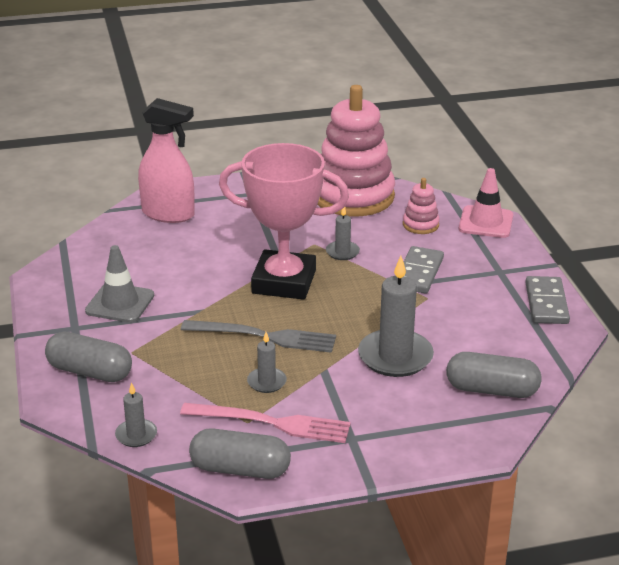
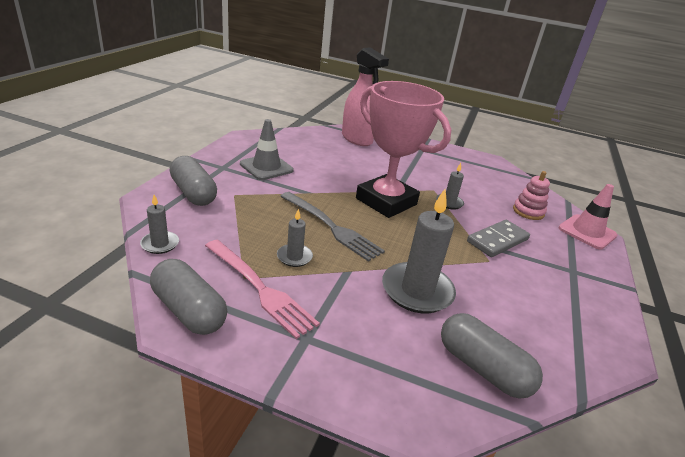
camera: 30 degrees right, 0 degrees up
pink stacking toy [317,85,395,216] -> none
grey domino [525,276,570,324] -> none

